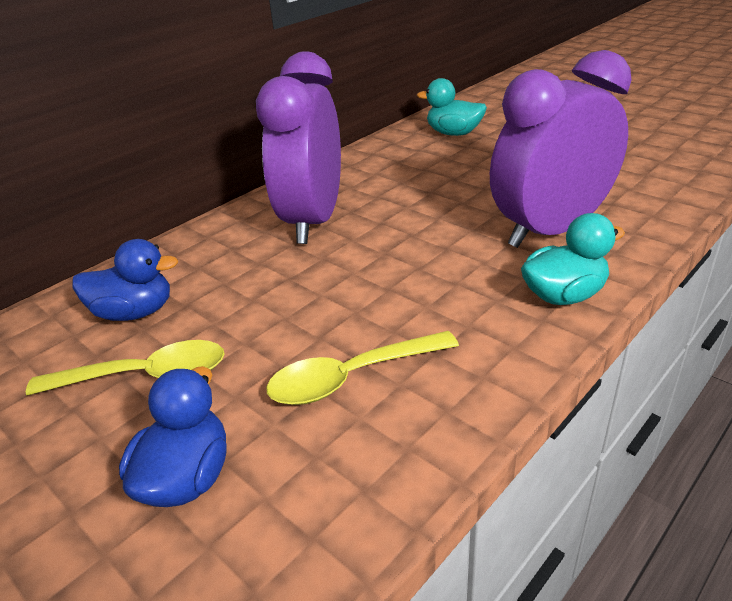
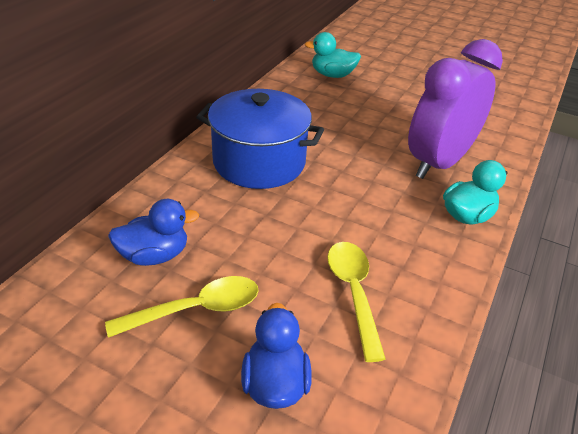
camera: 20 degrees left, 5 degrees up
purple clock [256,51,341,244] -> blue pot [196,89,324,189]
yellow spoon [266,331,459,405] -> yellow spoon turned 120 degrees clockwise [327,242,386,362]

